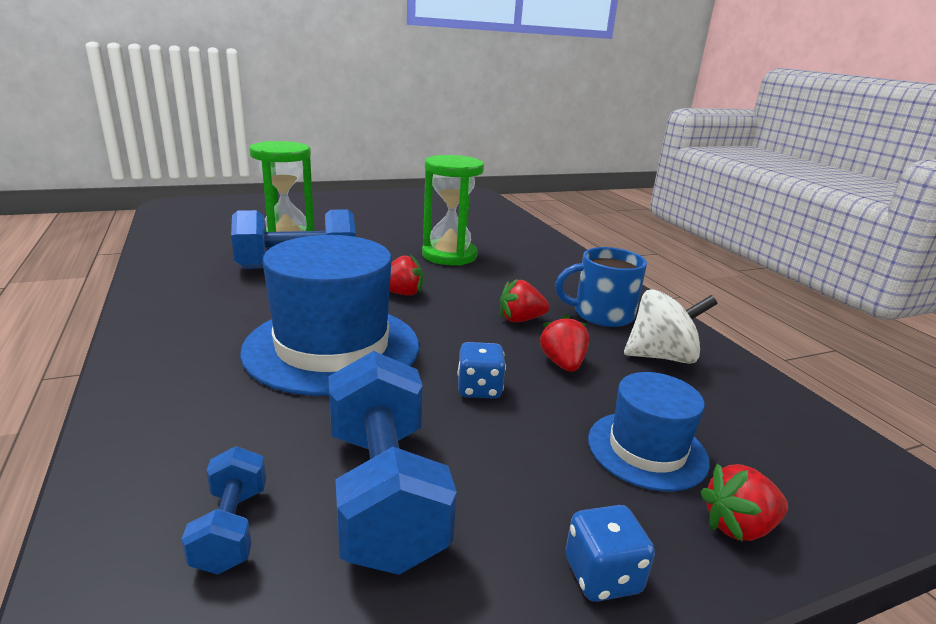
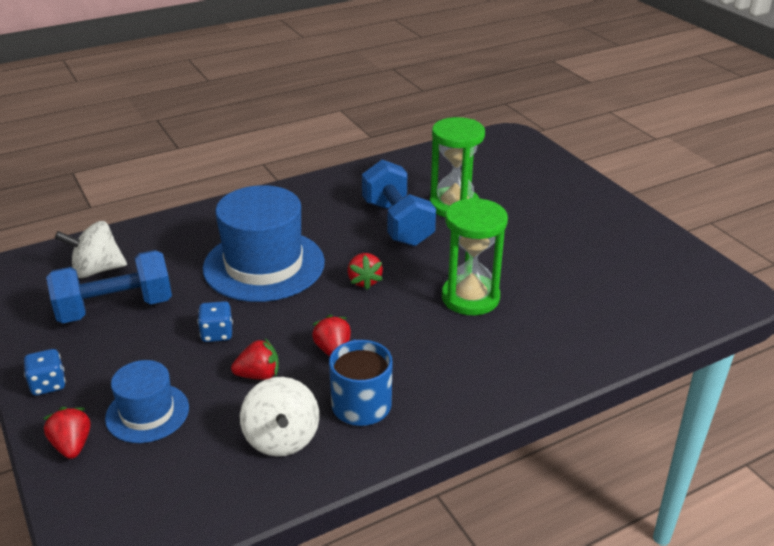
camera: 85 degrees right, 10 degrees up
blue dumbbell [182,446,266,574] -> white spinning top [55,221,127,278]

